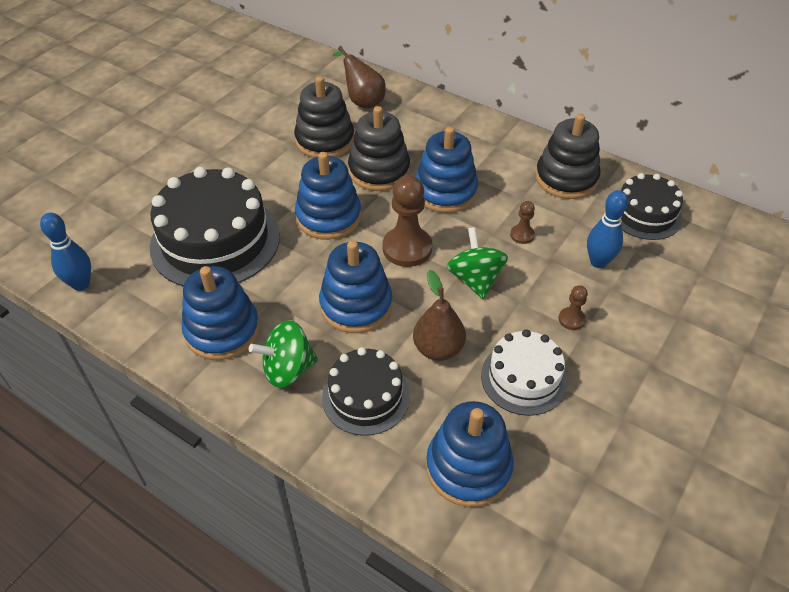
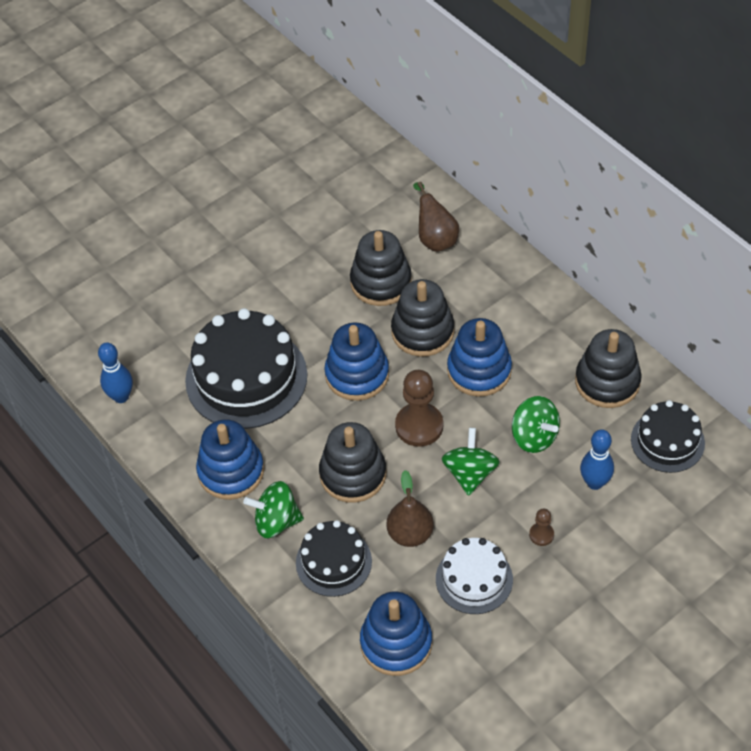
camera: 20 degrees right, 5 degrees up
blue stacking toy [319,241,392,333] -> black stacking toy [319,422,386,503]
brown pawn [510,201,535,244] -> green spinning top [512,396,560,453]

